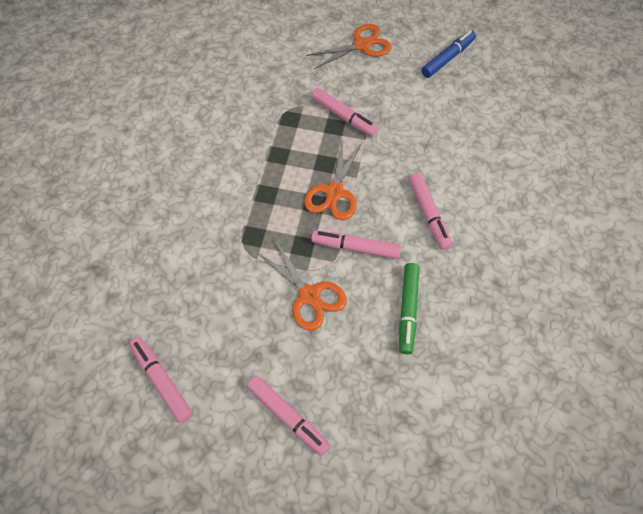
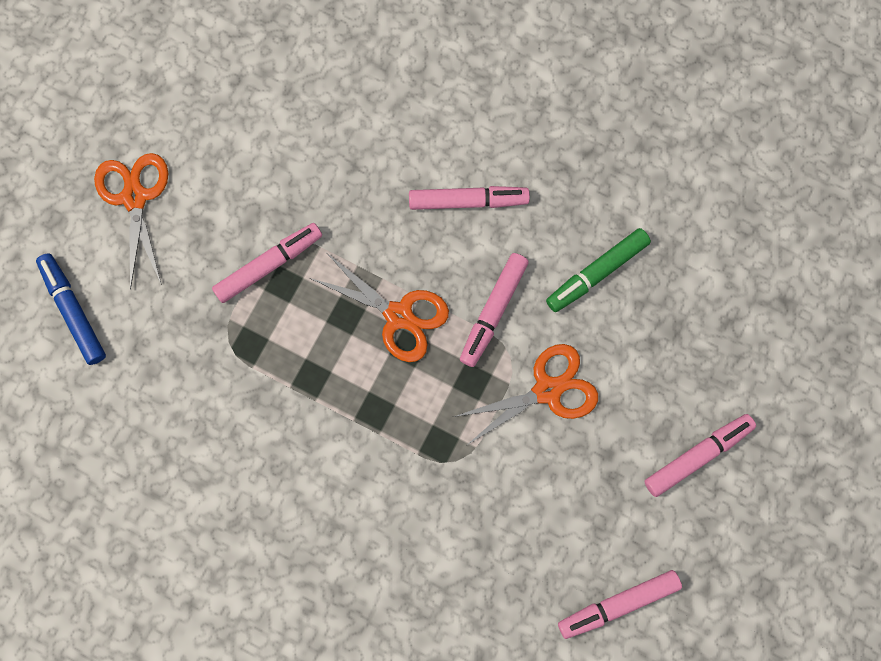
camera: 75 degrees left, 15 degrees up
green marker [399,263,420,354] -> green marker turned 120 degrees clockwise [546,228,651,312]
blue marker [421,30,476,78] -> blue marker moved to [36,253,106,365]

